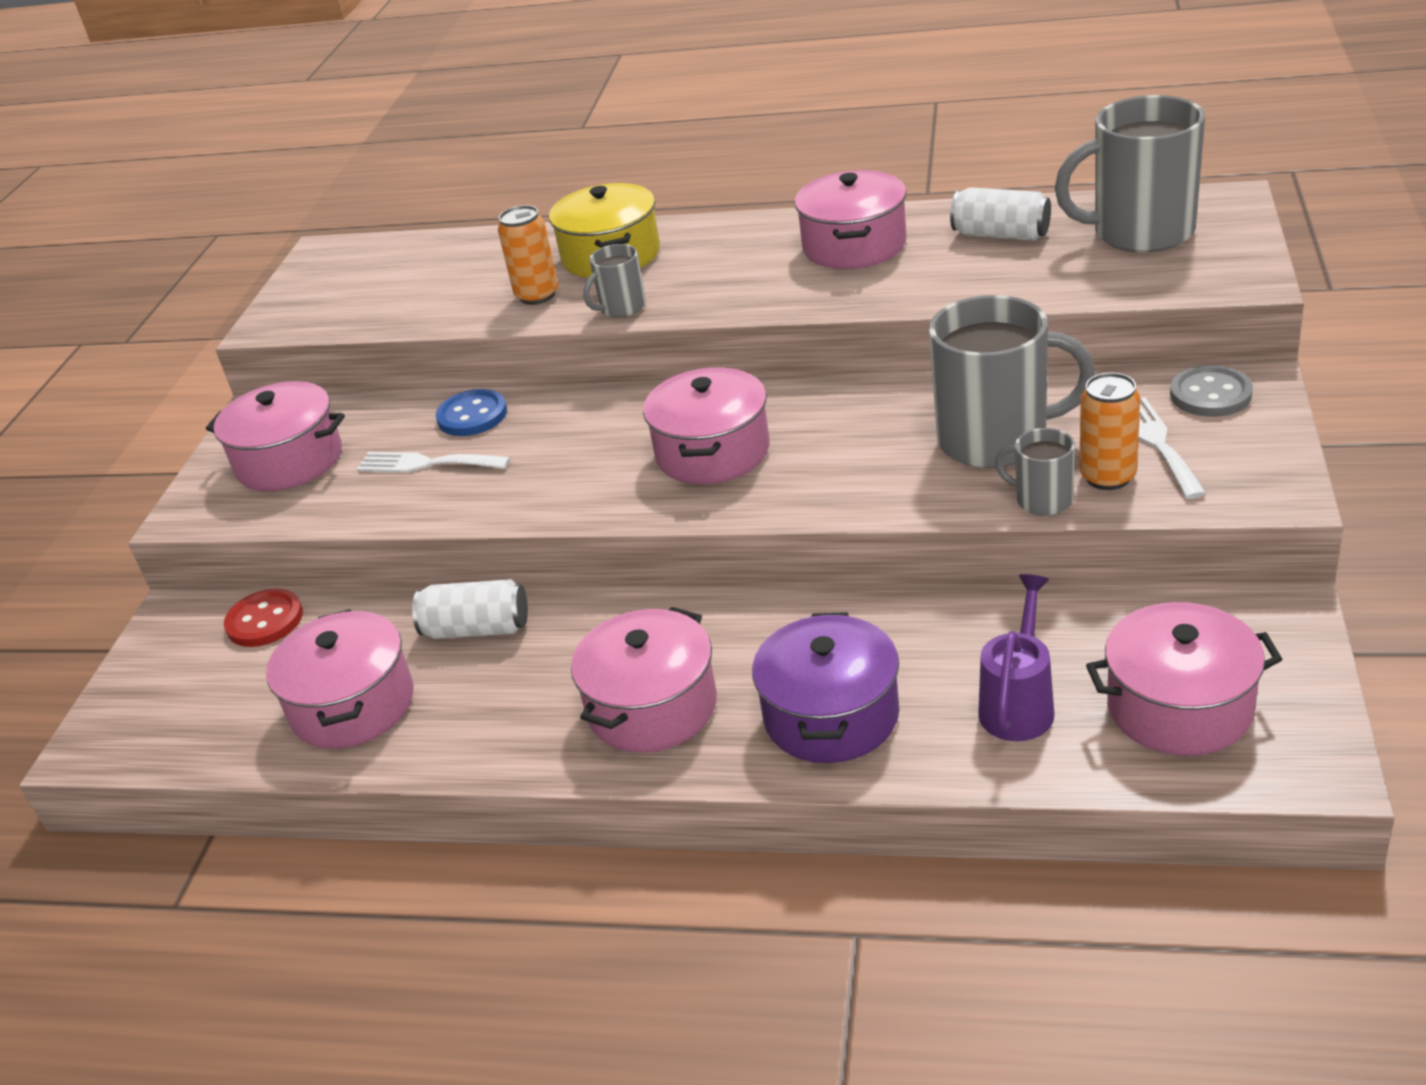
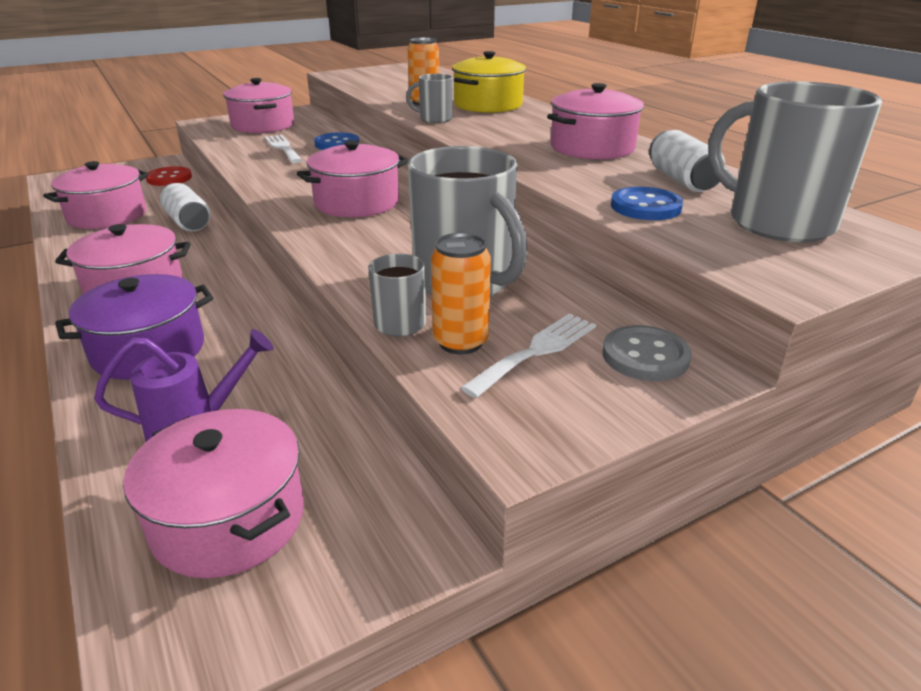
camera: 45 degrees right, 5 degrees down
none -> blue button [611,187,683,220]

